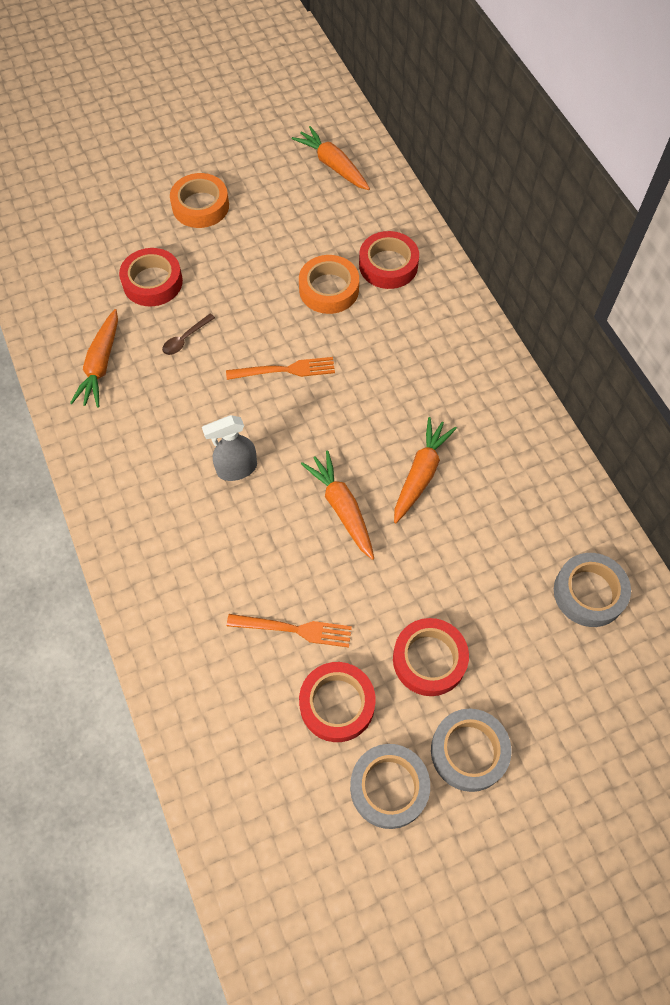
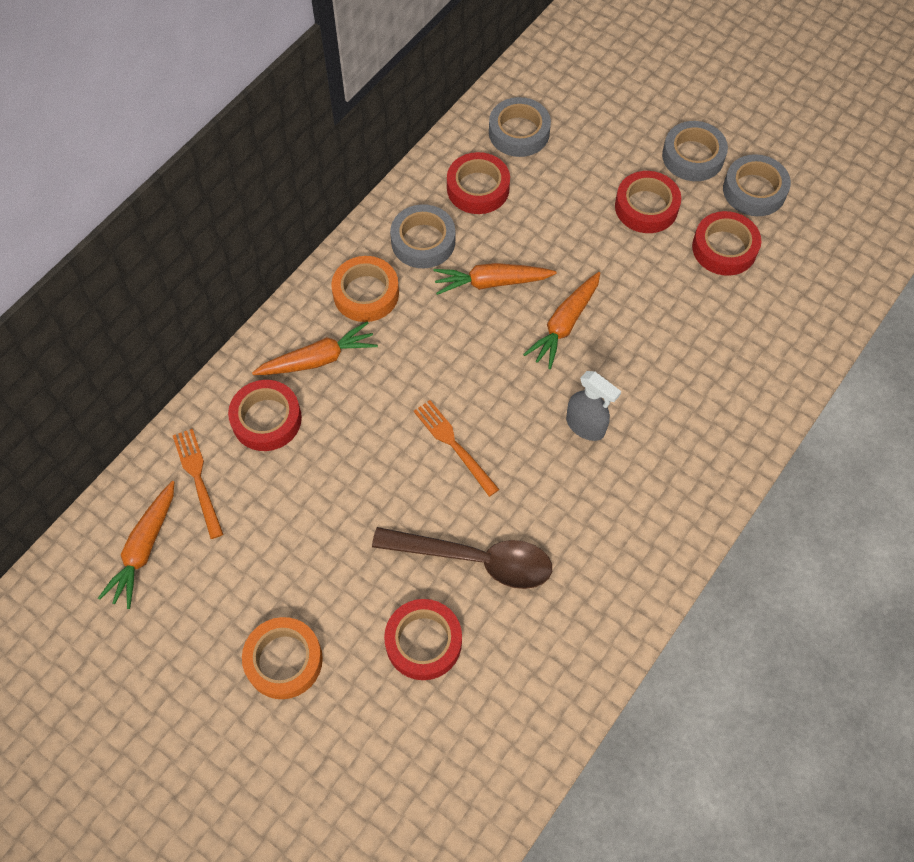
camera: 120 degrees left, 0 degrees up
orange carrot [70,309,118,408] -> orange carrot moved to [252,322,378,375]
brown spoon [162,314,215,355] -> brown spoon [372,527,552,589], size x2.30
orange fork [227,614,352,648] -> orange fork moved to [173,428,223,539]
orange tape [299,255,359,314] -> orange tape moved to [331,256,399,322]
none -> grey tape [390,204,455,268]
none -> red tape [447,152,510,214]

